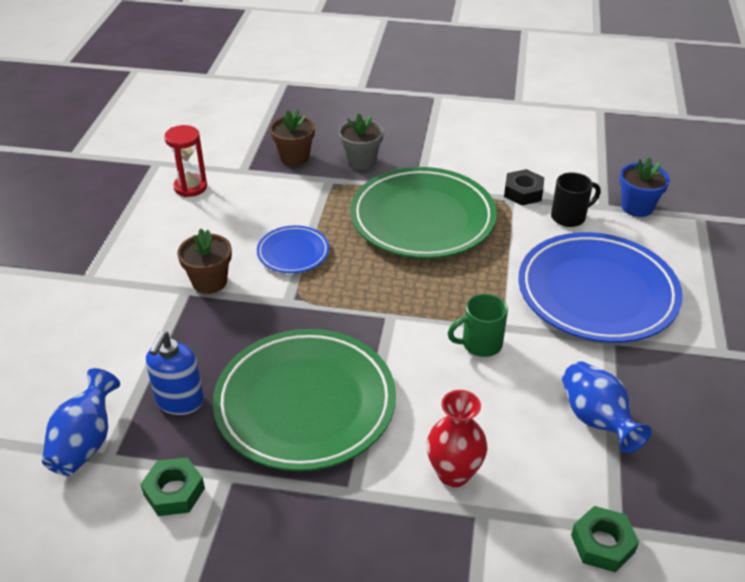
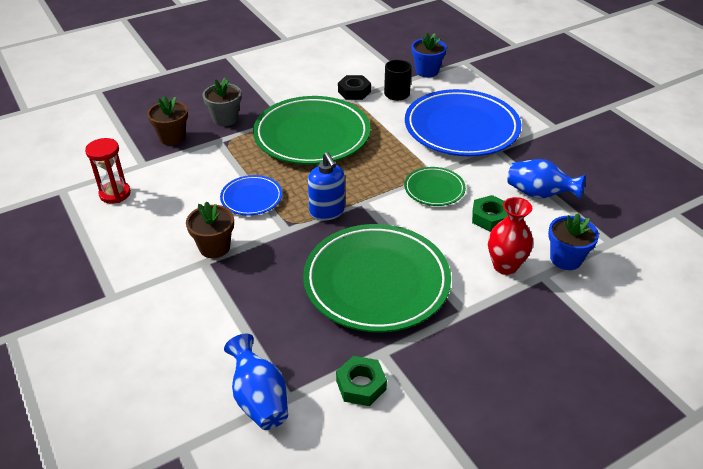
camera: 40 degrees left, 0 degrees up
blue soap dispenser [146,331,204,415] -> blue soap dispenser moved to [308,152,345,221]
green mug [448,294,508,357] -> green plate [404,167,466,206]
green nut [571,506,639,572] -> green nut moved to [472,195,508,232]
none -> blue flower pot [548,213,599,270]

